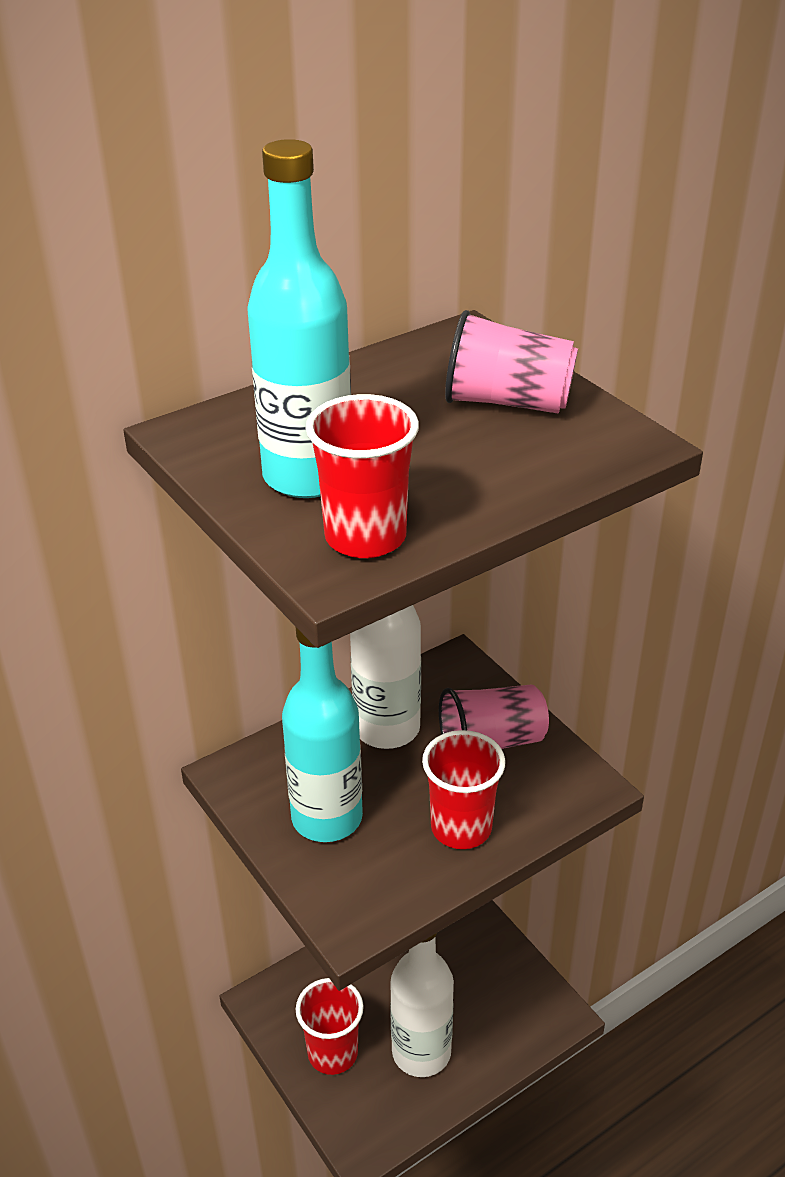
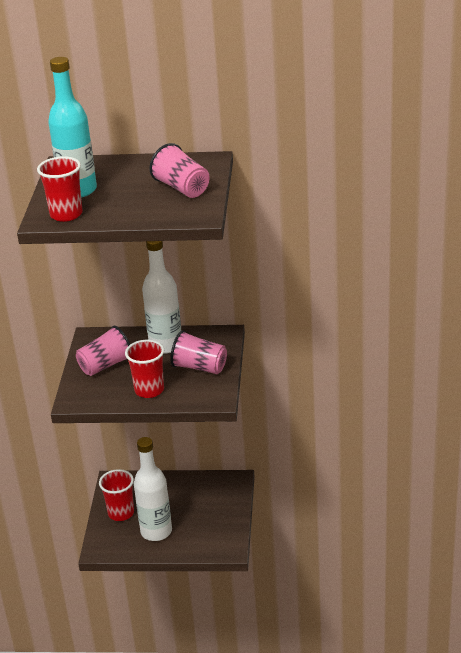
camera: 40 degrees right, 5 degrees down
turquoise bottle [282,627,363,842] -> pink cup [76,326,130,376]

